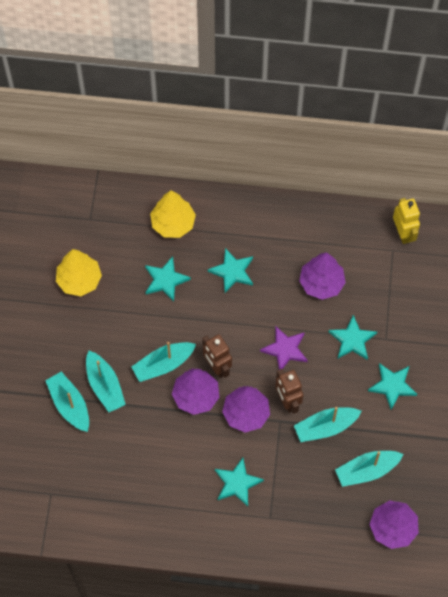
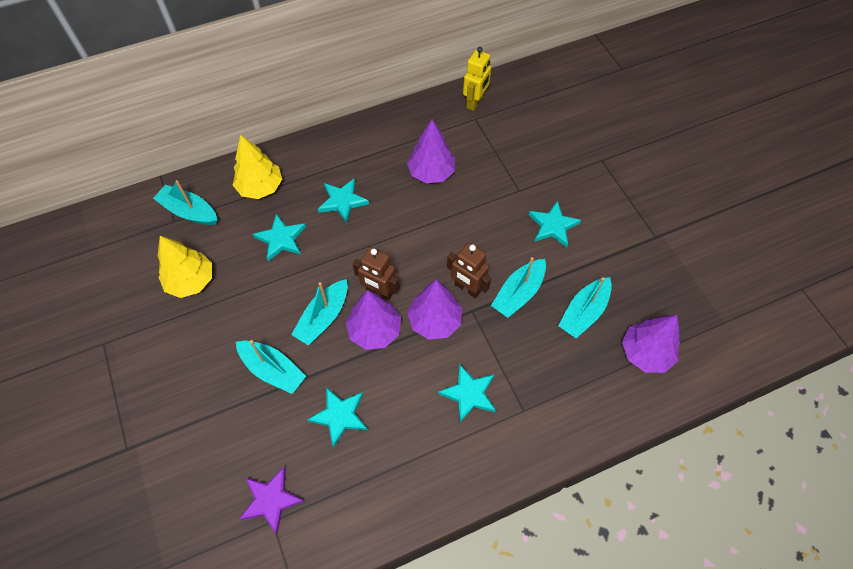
camera: 30 degrees left, 5 degrees down
turquoise boat [45,372,89,432] -> turquoise boat moved to [153,180,217,225]
purple star [260,326,308,370] -> purple star moved to [239,467,304,534]
turquoise star [329,315,377,360] -> turquoise star moved to [307,387,368,448]
yellow robot [393,198,420,244] -> yellow robot turned 75 degrees clockwise [463,47,491,111]

